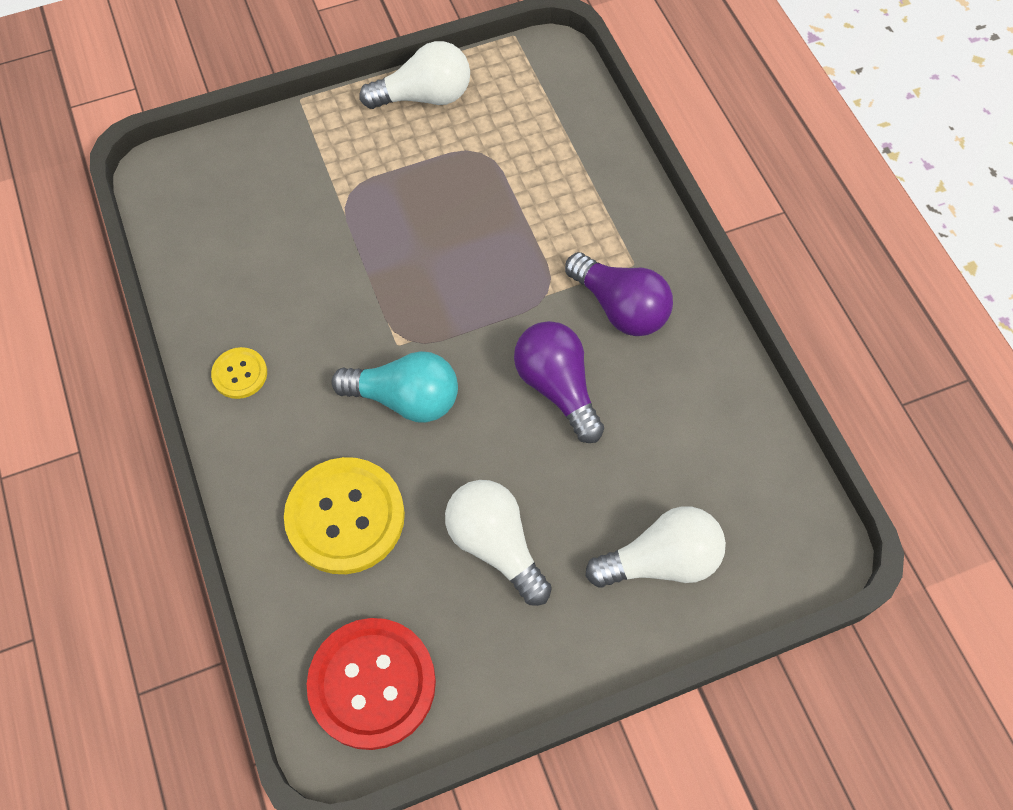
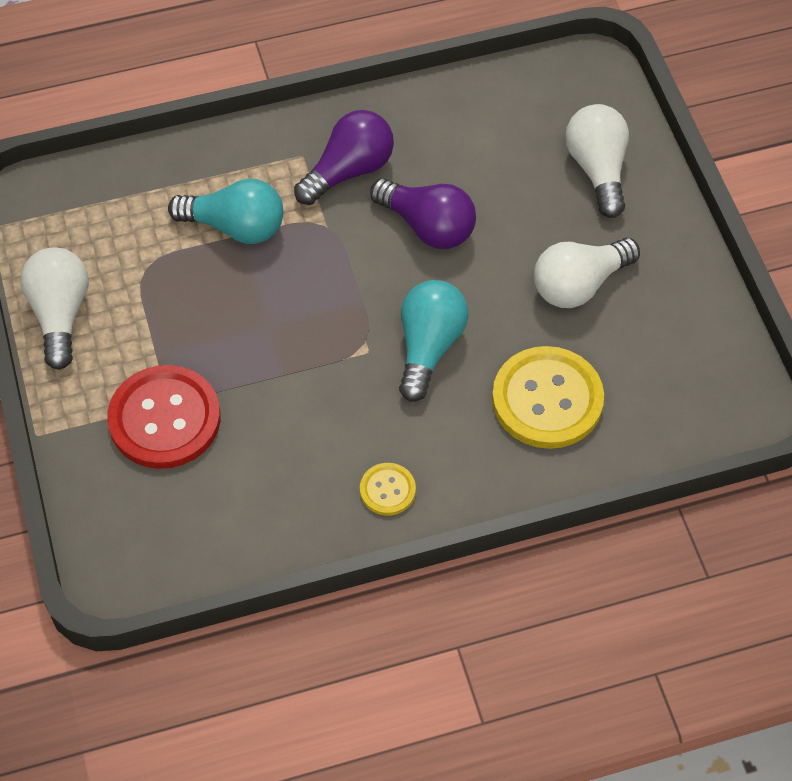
camera: 85 degrees left, 5 degrees down
red button [307,618,436,750] -> red button moved to [107,365,221,469]
purple light bulb [514,321,604,443] -> purple light bulb turned 120 degrees counterclockwise [370,178,476,249]
none -> turquoise light bulb [168,179,283,244]

